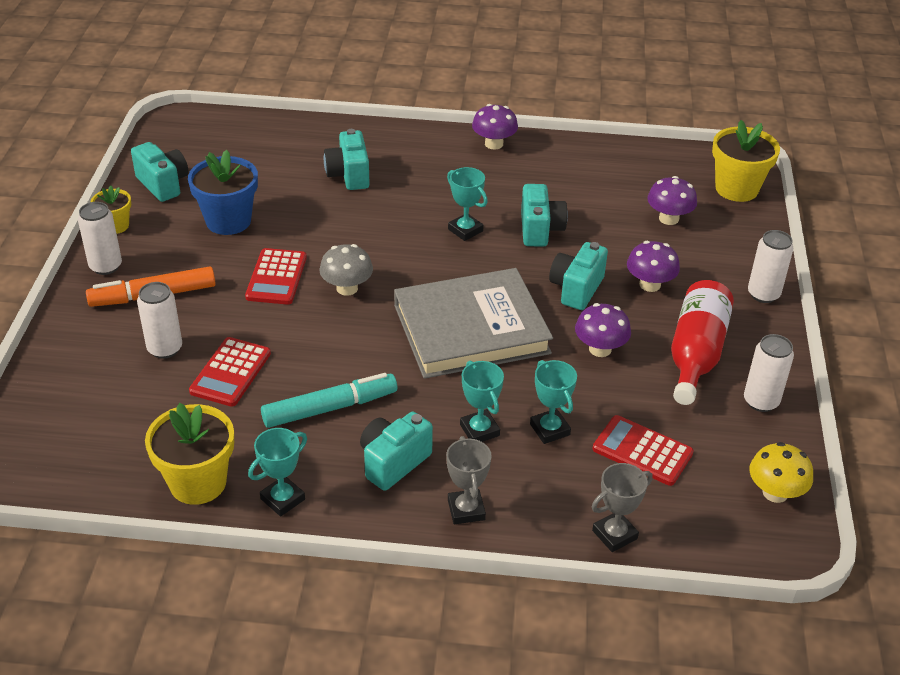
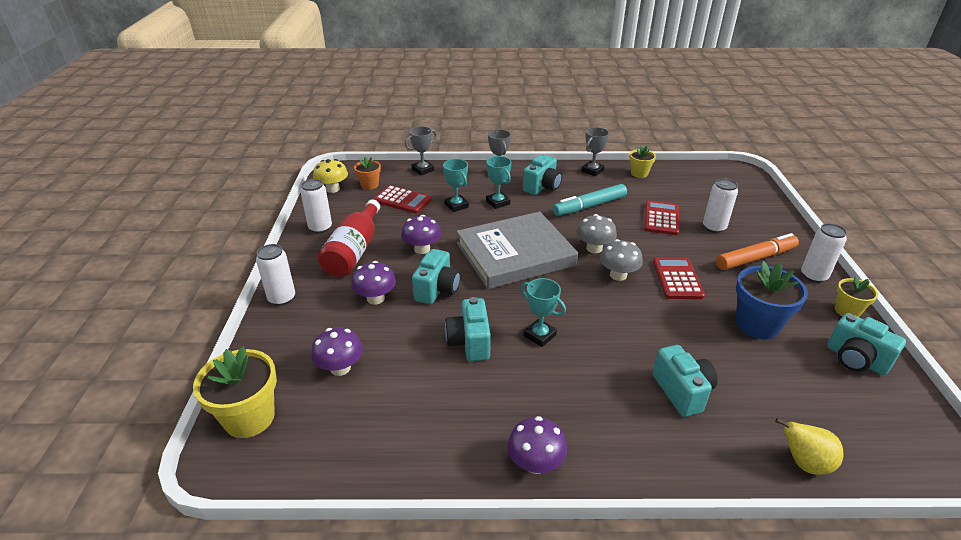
camera: 175 degrees right, 5 degrees down
yellow flower pot [145,403,234,505] -> yellow flower pot [629,146,656,178], size x0.57
turquoise trophy [248,428,307,517] -> grey trophy [582,127,609,176]
none -> orange flower pot [354,157,381,190]
none -> grey mushroom [577,214,617,253]
none -> yellow pear [775,418,843,475]

